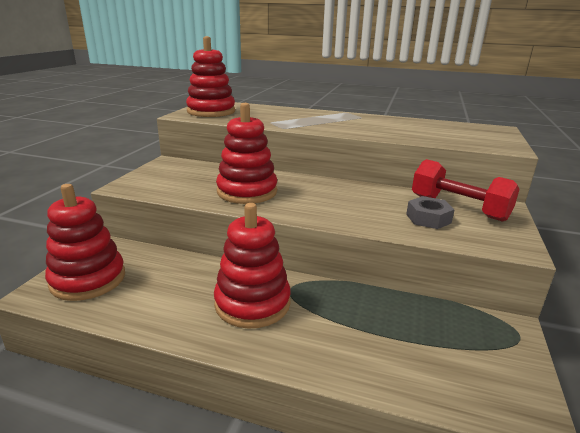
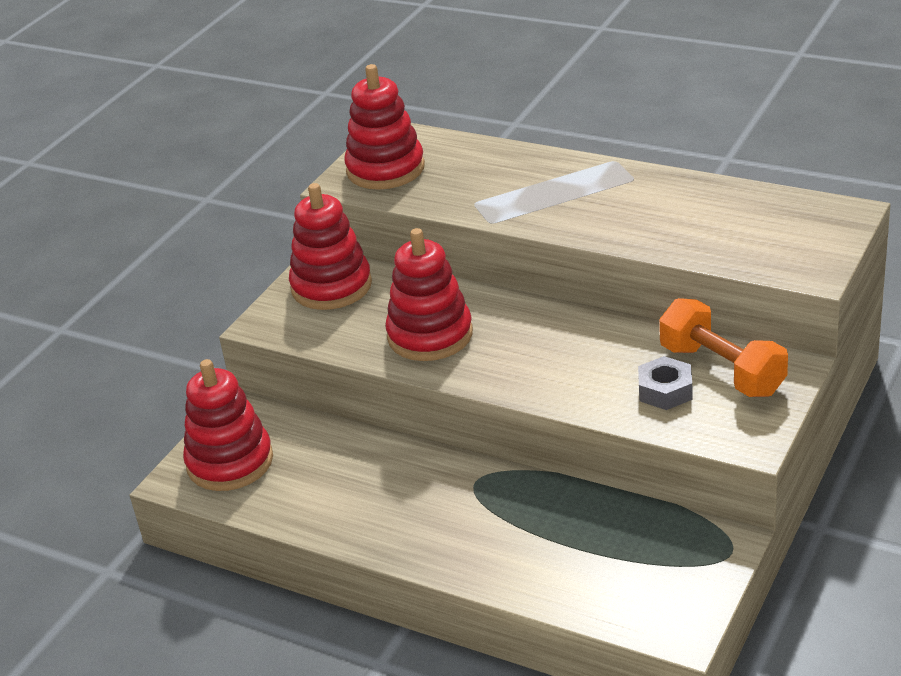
camera: 15 degrees right, 10 degrees up
red stacking toy [214,203,291,329] -> red stacking toy moved to [289,183,372,310]
red dumbbell [412,159,519,222] -> orange dumbbell [659,298,788,397]

